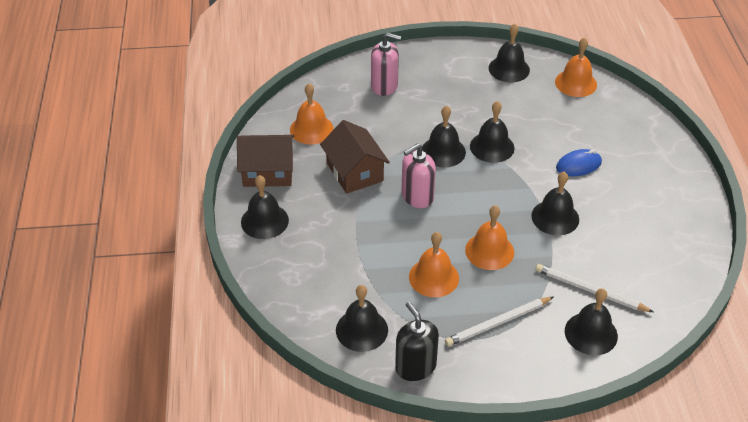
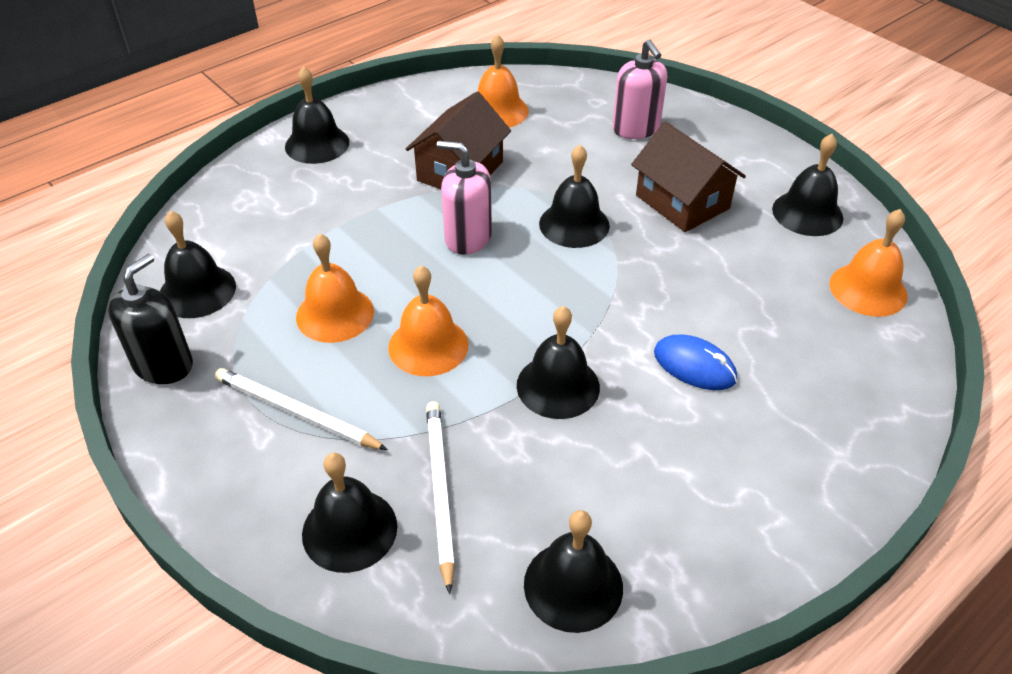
camera: 55 degrees right, 0 degrees up
brown house [237,135,294,187] -> brown house moved to [631,122,746,232]
black bell [470,101,515,163] -> black bell moved to [524,510,623,633]

